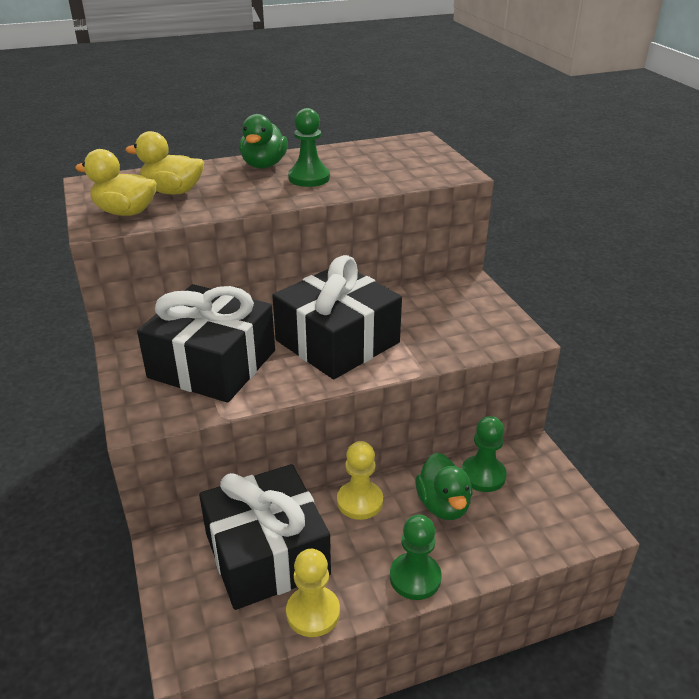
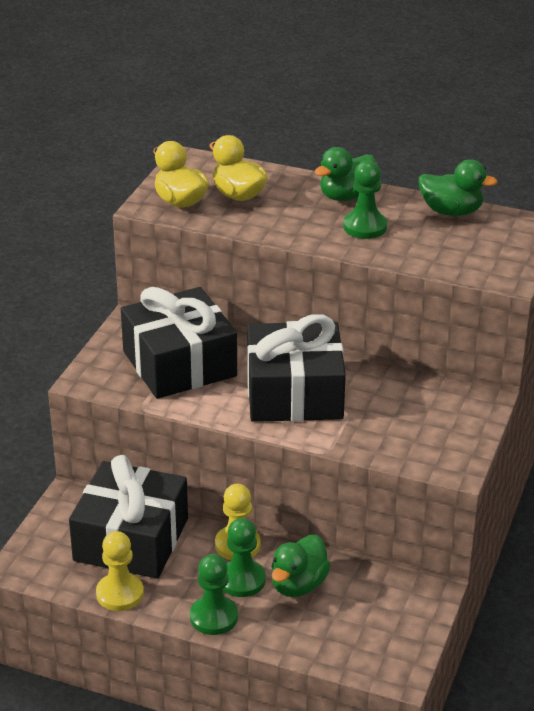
camera: 40 degrees right, 0 degrees up
green pawn [461,416,507,492] -> green pawn moved to [222,518,266,597]
none -> green duck [419,159,498,216]

